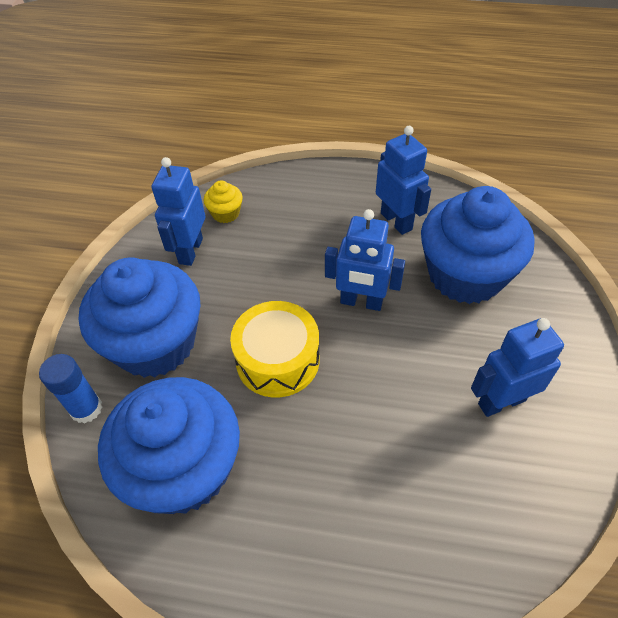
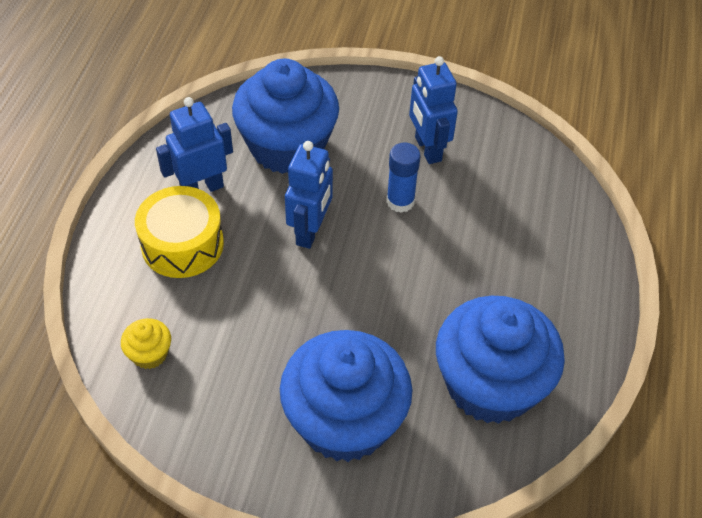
camera: 90 degrees left, 0 degrees up
blue glue stick [39,354,102,423] -> blue glue stick moved to [386,143,421,213]
blue robot [152,157,205,266] -> none
yellow drum [230,301,319,397] -> yellow drum moved to [135,186,224,278]

